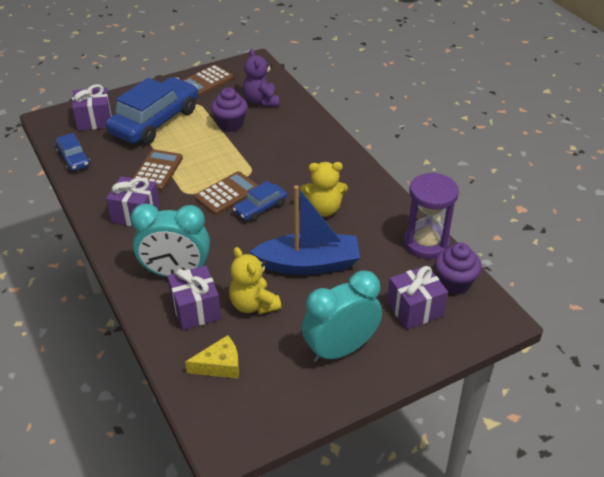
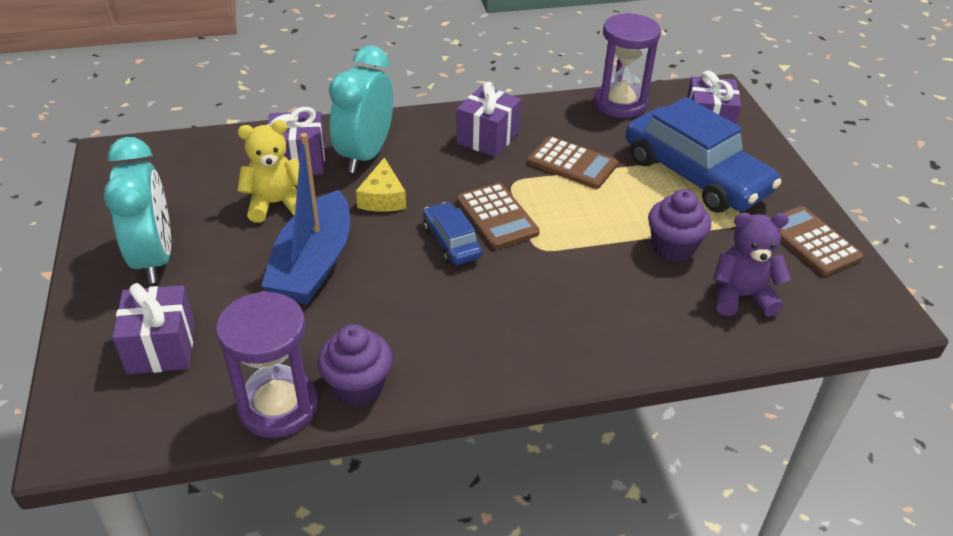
camera: 105 degrees right, 0 degrees up
blue car [56,133,90,171] -> purple hourglass [594,13,661,118]
yellow cheese [185,335,239,378] -> yellow cheese moved to [356,157,406,212]
yellow teddy bear [300,162,348,217] -> none
purple cupcake [435,243,482,295] -> purple cupcake moved to [317,324,393,407]

